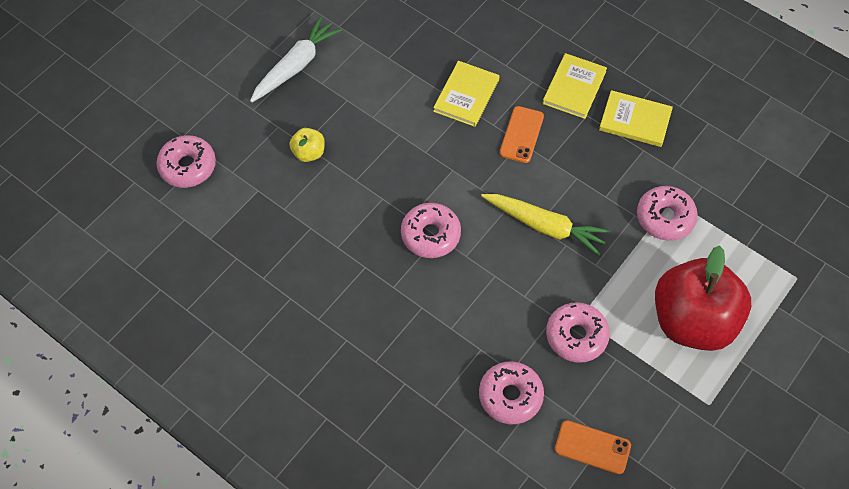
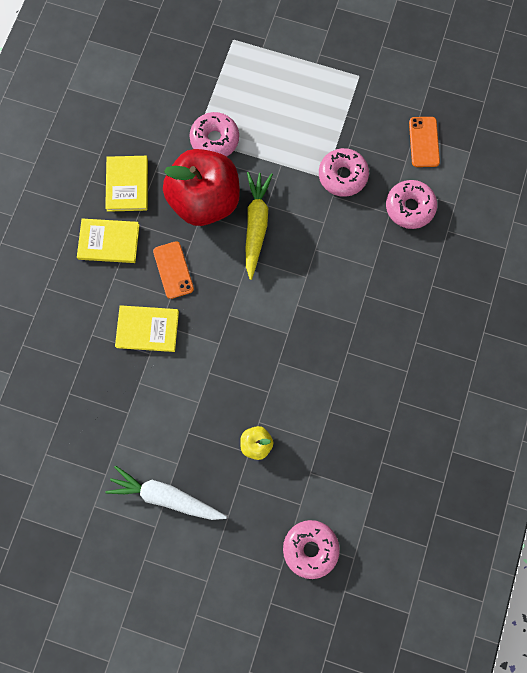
camera: 110 degrees left, 15 degrees up
pink donut [401,203,461,258] -> none
orange phone [500,106,544,163] -> orange phone turned 75 degrees clockwise [153,241,194,299]
red apple [655,245,751,351] -> red apple moved to [163,149,240,226]

